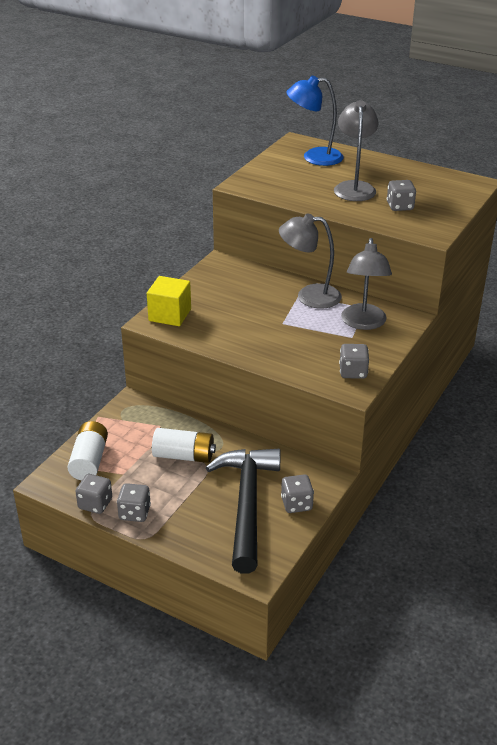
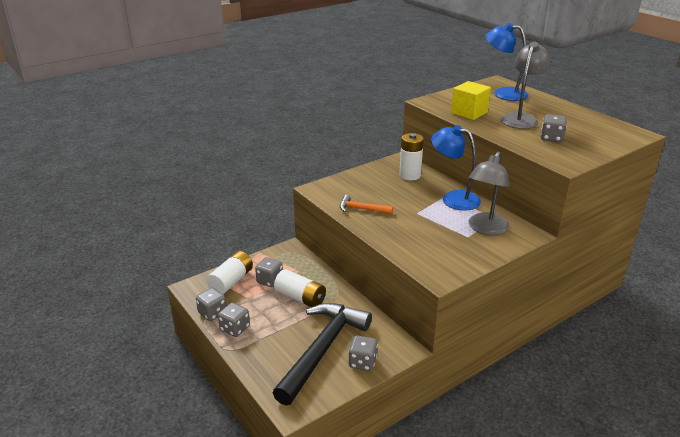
camera: 25 degrees right, 5 degrees down
yellow cube [147,276,191,326] -> yellow cube moved to [451,81,491,120]
grey lamp [279,213,342,308] -> blue lamp [431,125,481,211]
grey dice [339,344,369,379] -> grey dice moved to [255,257,283,287]
none -> orange hammer [340,195,393,214]
none -> white battery [399,133,424,180]

